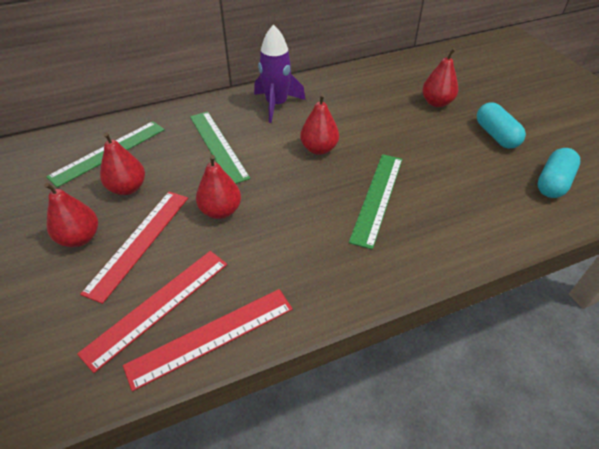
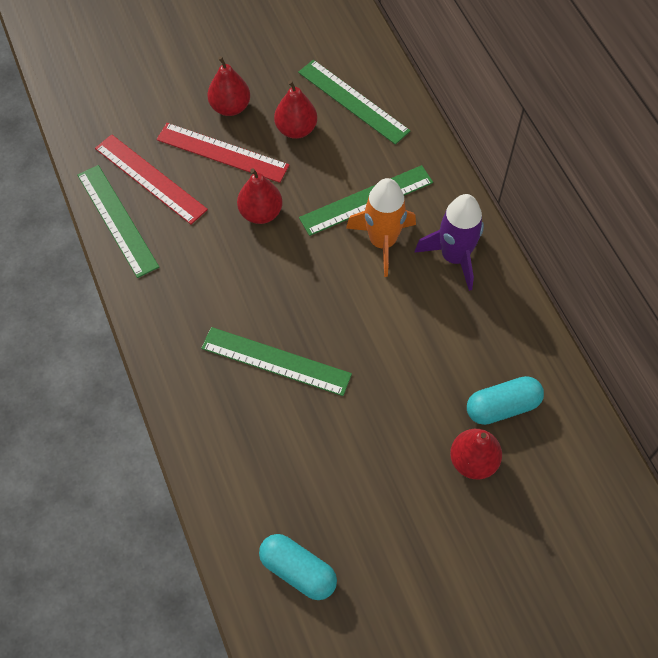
camera: 90 degrees right, 15 degrees up
red ruler [123,289,293,391] -> green ruler [77,165,159,278]
red pear [300,94,339,155] -> none
turquoise capsule [477,102,526,149] -> turquoise capsule moved to [467,376,544,425]
none -> orange rocket [346,178,416,277]

